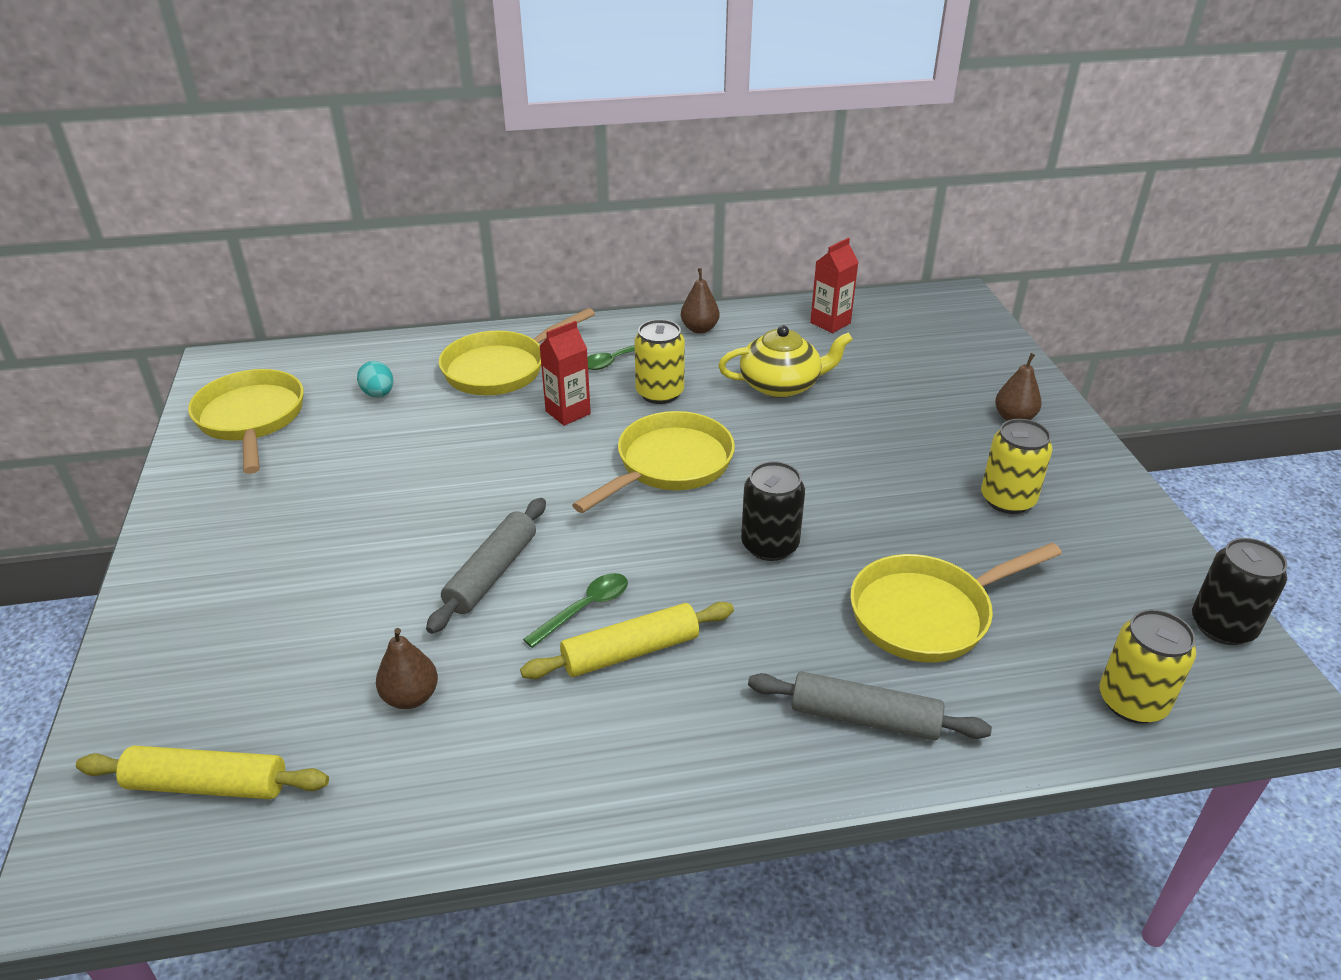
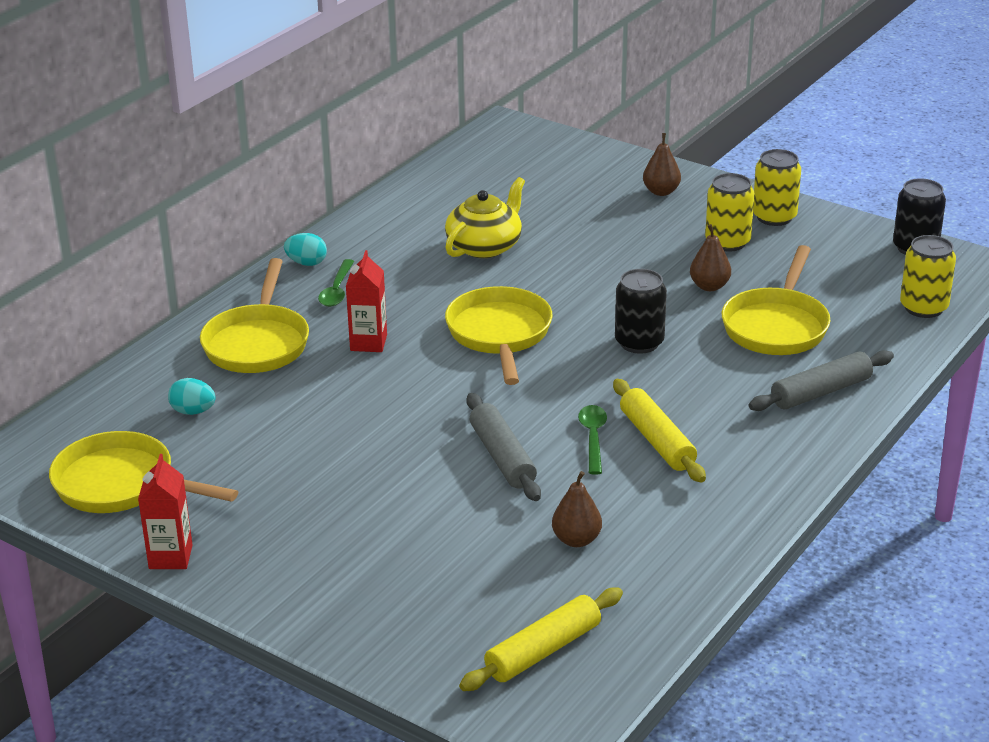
camera: 45 degrees left, 5 degrees down
yellow rolling pin [520,602,734,679] -> yellow rolling pin turned 45 degrees counterclockwise [613,379,706,482]
yellow can [634,319,685,404] -> yellow can moved to [753,149,801,226]
brown pear [681,268,720,334] -> brown pear moved to [690,224,731,291]
red carton [810,238,859,333] -> red carton moved to [138,454,193,569]
none -> turquoise egg [284,233,327,266]

